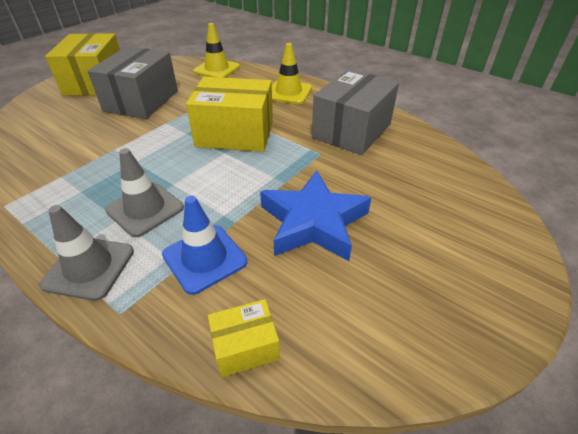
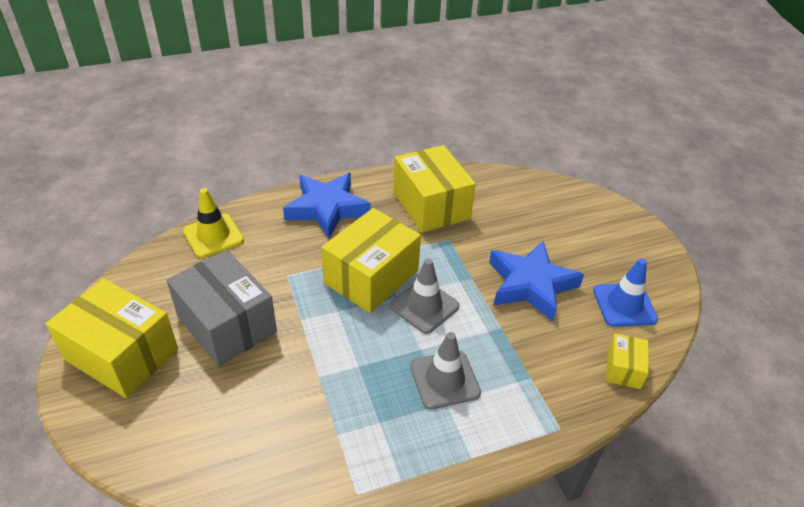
camera: 60 degrees left, 0 degrees up
grey traffic cone [39,205,134,301] -> grey traffic cone moved to [390,258,459,334]
blue traffic cone [162,196,247,295] -> blue traffic cone moved to [593,258,658,327]
yellow traffic cone [272,43,312,104] -> blue star [283,173,371,239]
grey box [312,69,399,155] -> yellow box [393,145,476,233]

